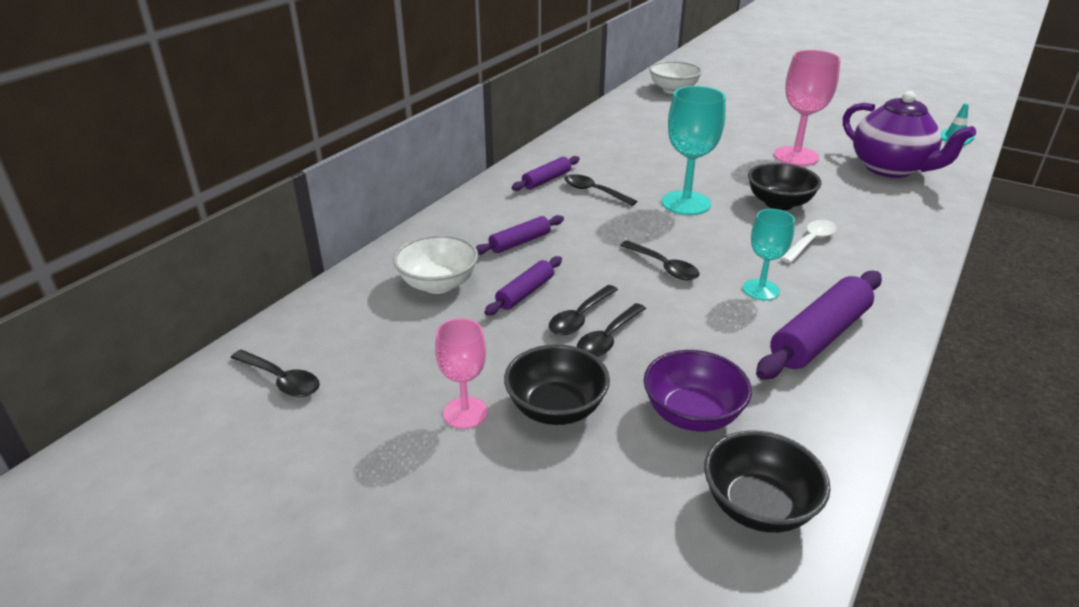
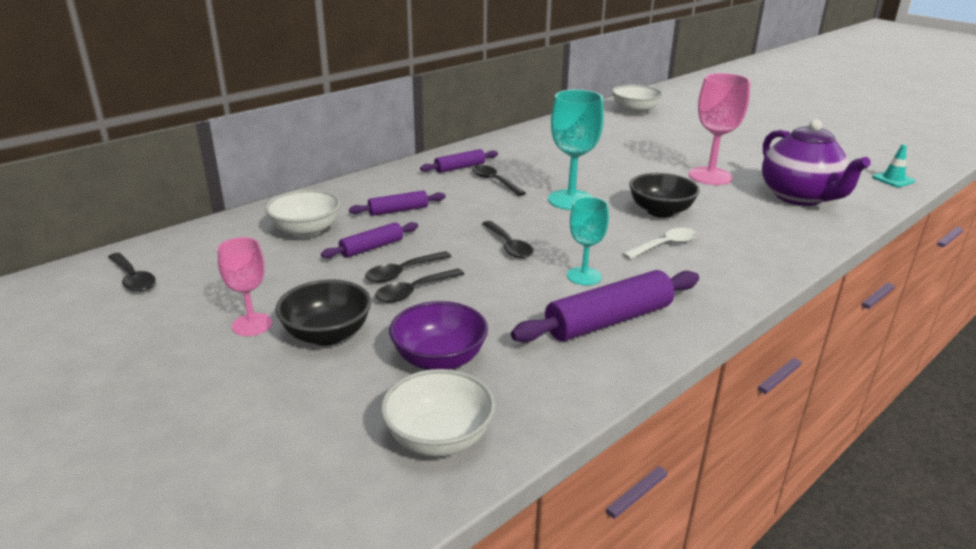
camera: 15 degrees right, 5 degrees down
black bowl [704,430,831,533] -> white bowl [381,369,495,457]

